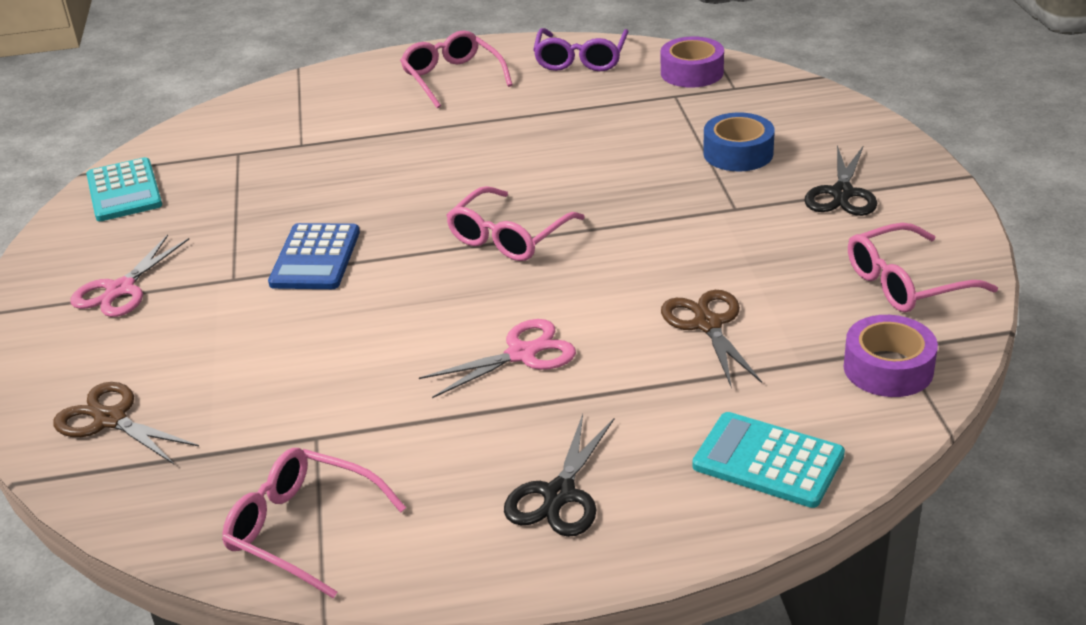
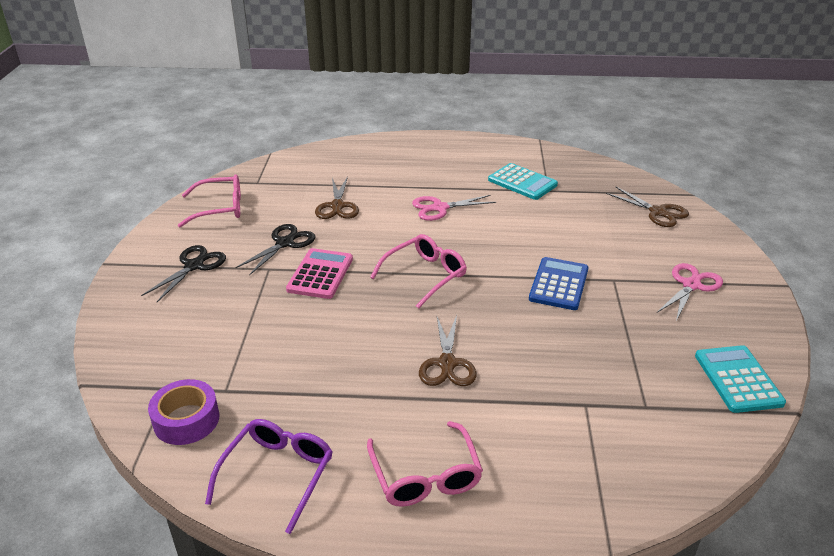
camera: 170 degrees left, 0 degrees up
pink glasses [222,448,406,598] -> none
black scissors [504,414,615,537] -> black scissors moved to [235,224,315,276]
turquoise calculator [692,412,845,508] -> turquoise calculator moved to [488,163,558,200]
blue tape [703,113,775,171] -> none
purple tape [844,315,938,397] -> none
none -> pink calculator [286,248,353,299]
none -> brown scissors [419,315,477,386]

